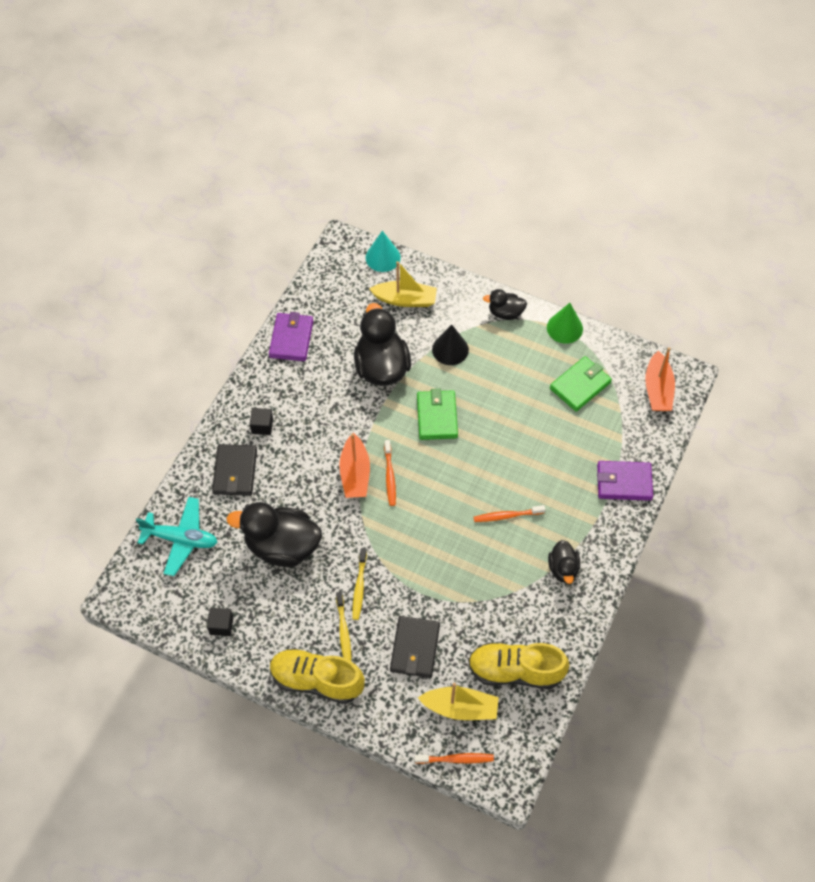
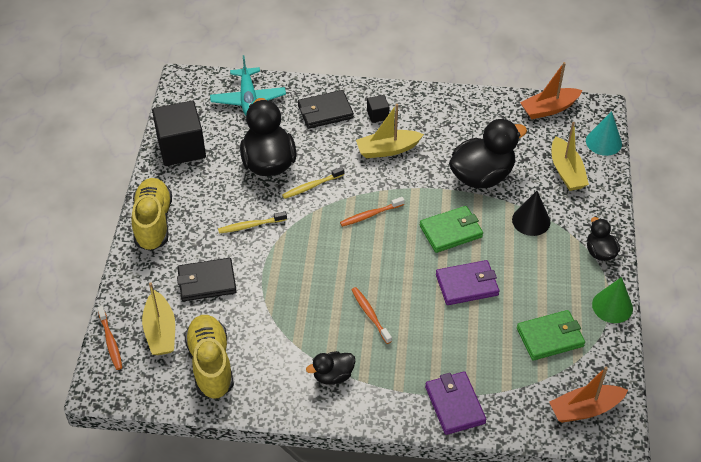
camera: 70 degrees right, 10 degrees down
black cube [207,608,234,636] -> black cube [152,100,206,166], size x2.26
purple wallet [269,312,313,361] -> purple wallet moved to [436,260,499,305]
yellow toothbrush [336,592,351,661] -> yellow toothbrush moved to [282,167,344,199]
orange boat [339,433,370,498] -> orange boat moved to [520,62,582,119]
green wallet [550,356,612,412] -> green wallet turned 45 degrees counterclockwise [517,310,585,361]
none -> yellow boat [356,104,424,158]

